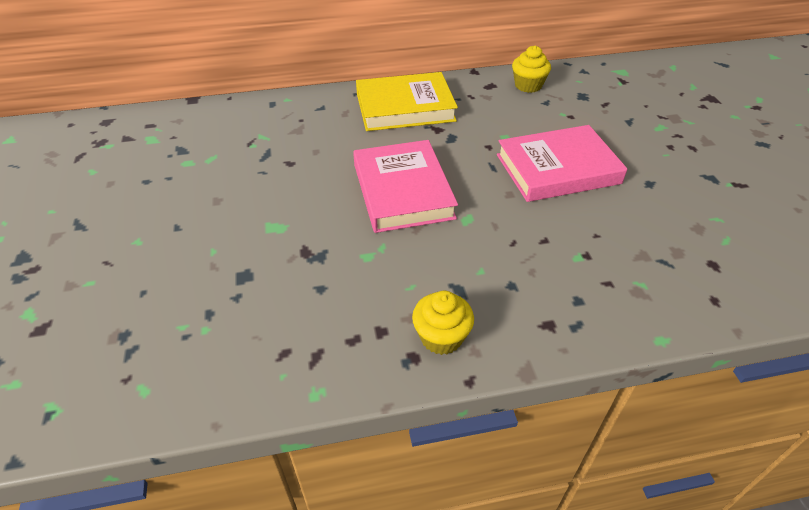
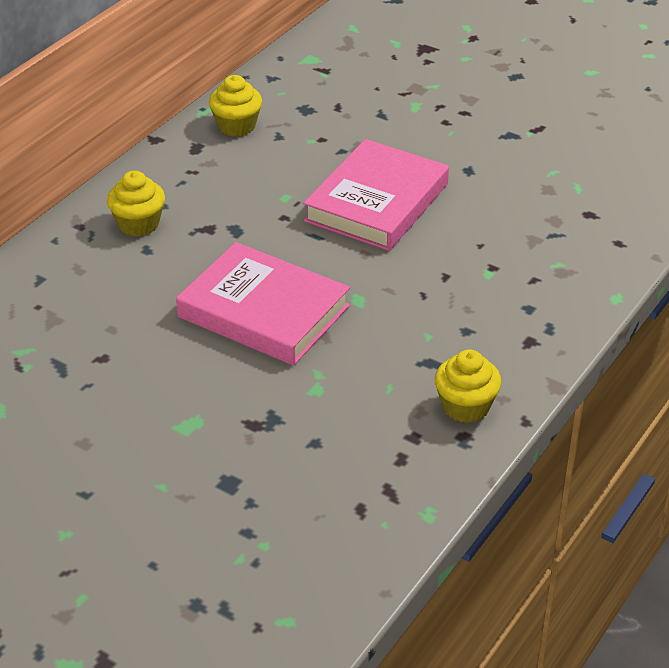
camera: 45 degrees left, 5 degrees down
yellow book [356,72,458,131] -> yellow cupcake [107,171,165,237]

